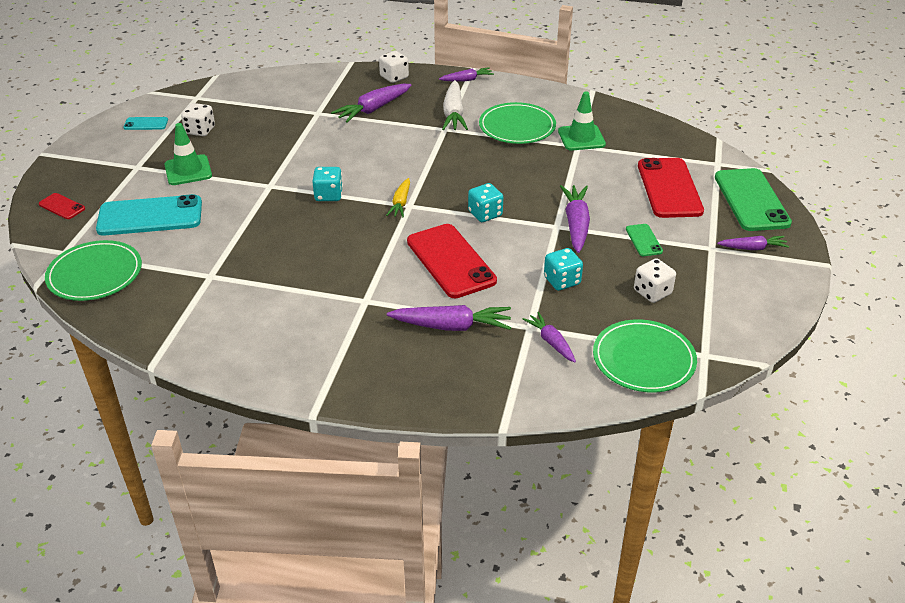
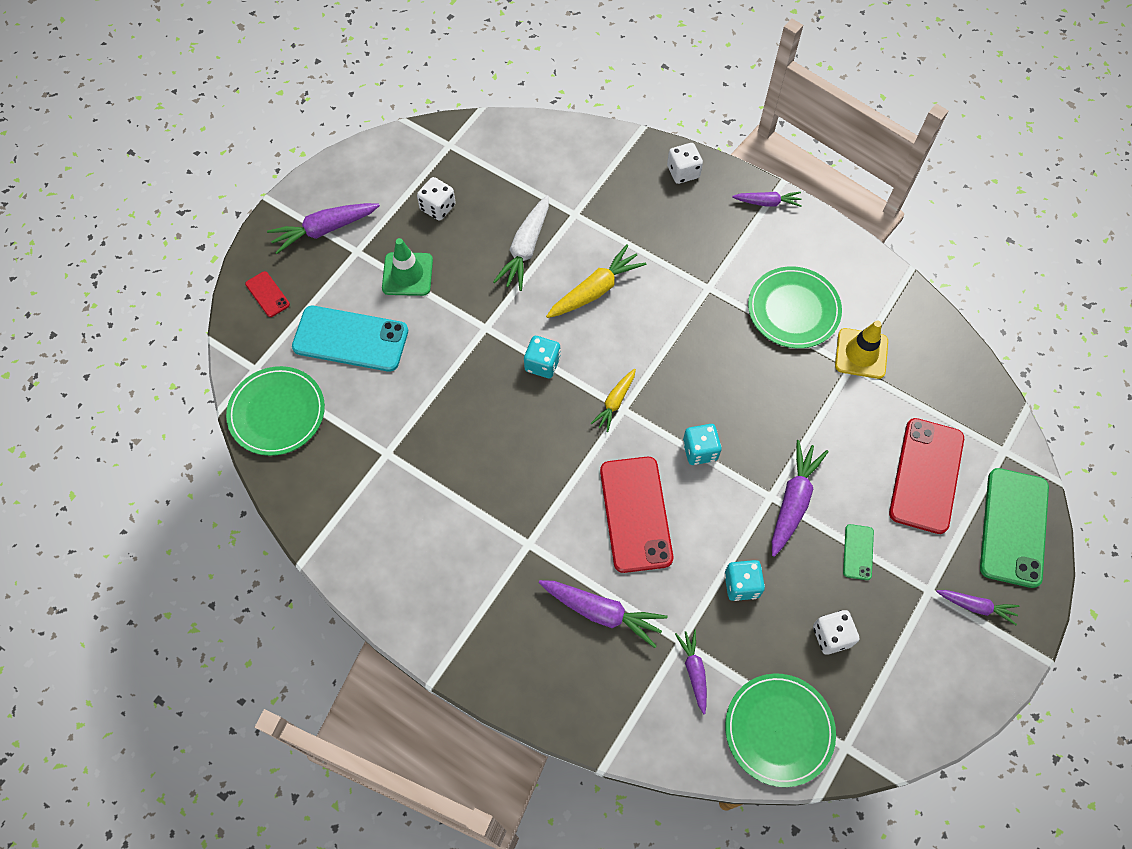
camera: 20 degrees right, 25 degrees up
turquoise phone [123,117,168,130] -> none
purple carrot [331,84,411,123] -> purple carrot moved to [267,203,380,254]
white carrot [442,80,468,130] -> white carrot moved to [493,195,549,291]
green traffic cone [558,91,606,150] -> yellow traffic cone [835,321,888,379]
none -> yellow carrot [546,244,646,318]

